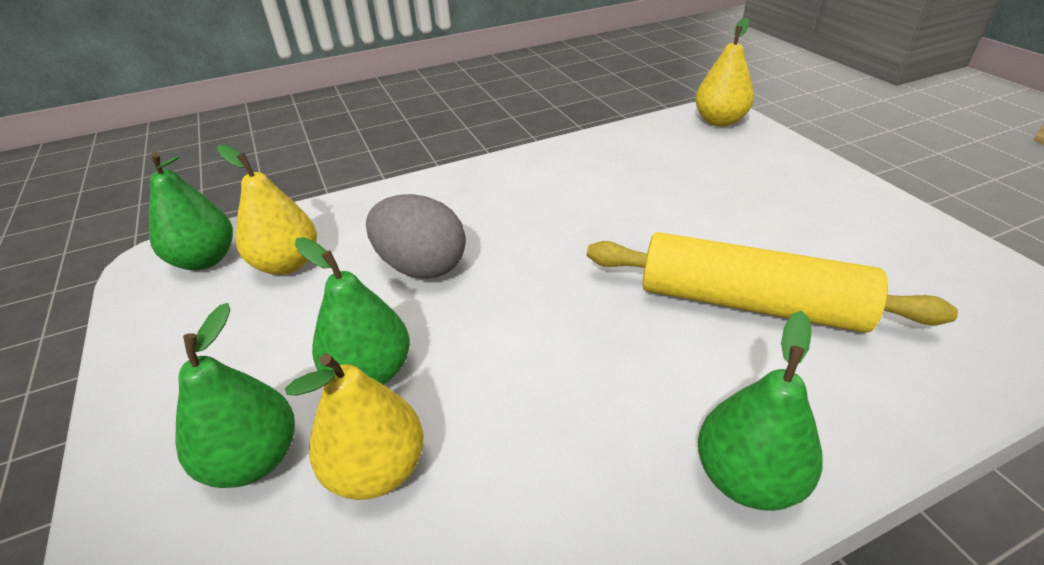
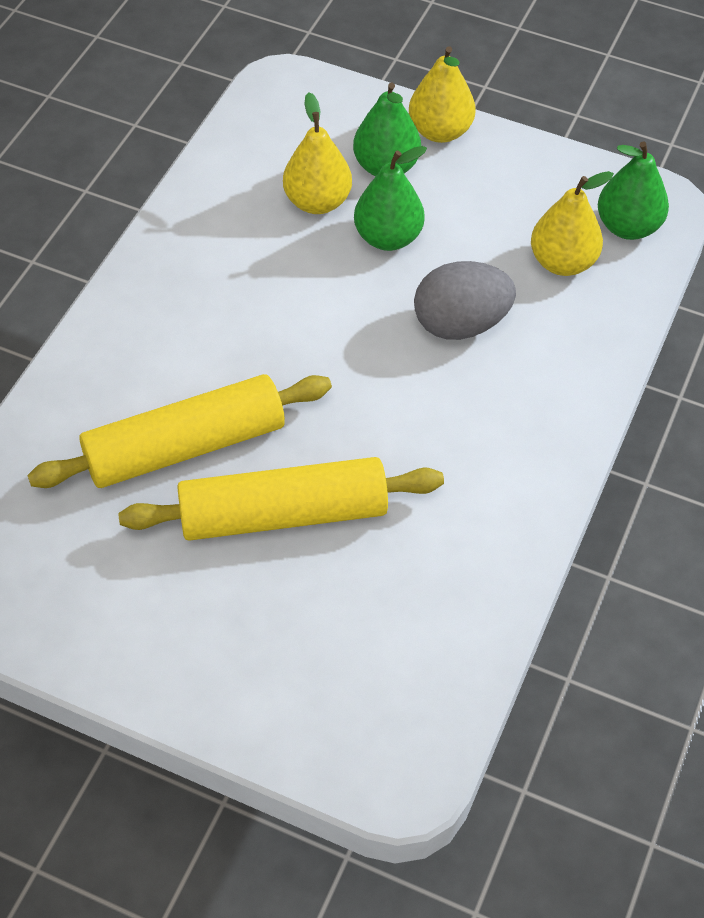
camera: 135 degrees right, 15 degrees up
yellow pear [695,18,754,127] -> yellow pear moved to [409,46,476,143]
green pear [698,311,823,511] -> none
none -> yellow rolling pin [118,457,444,541]

